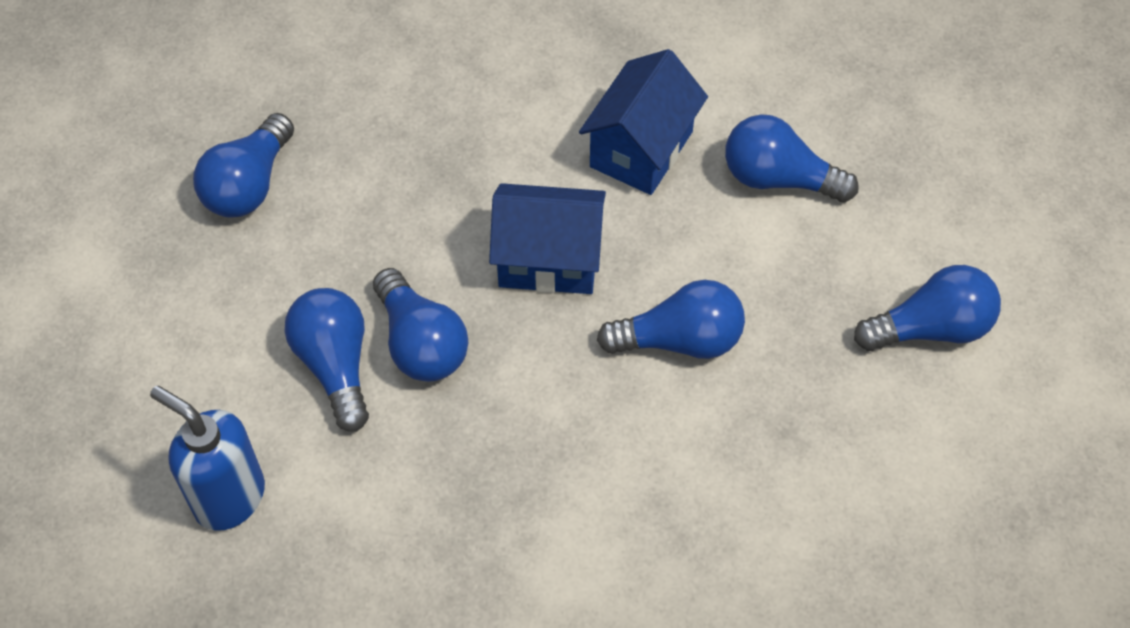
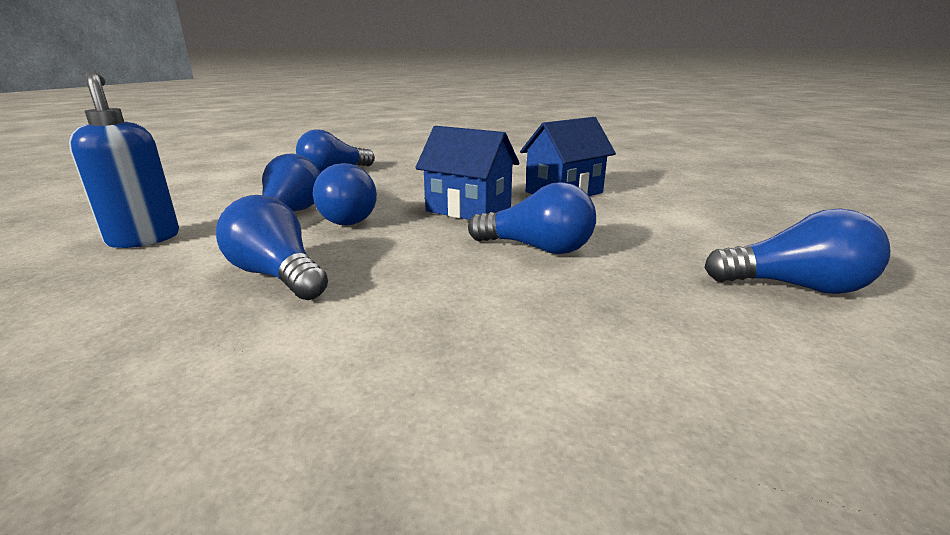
camera: 25 degrees right, 35 degrees down
blue light bulb [725,114,859,202] -> blue light bulb moved to [216,195,328,300]

